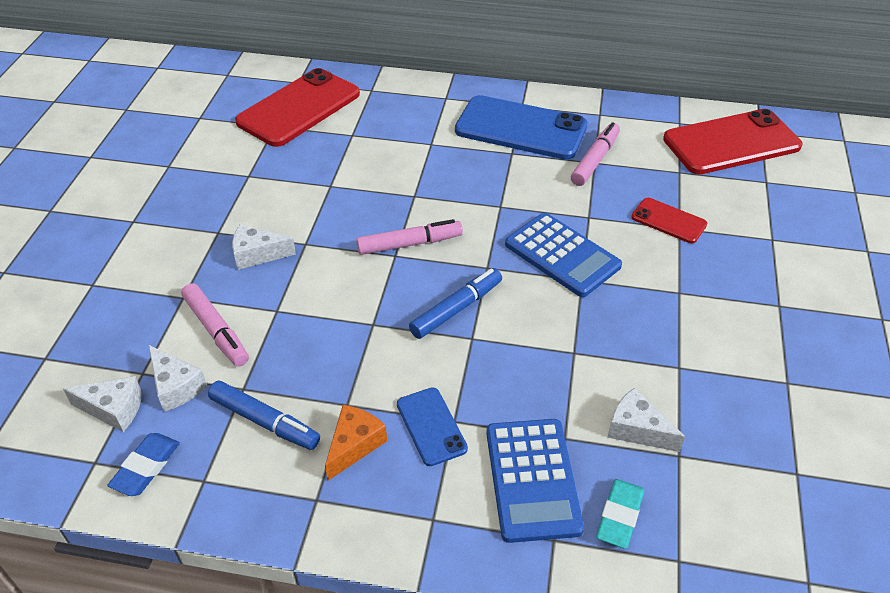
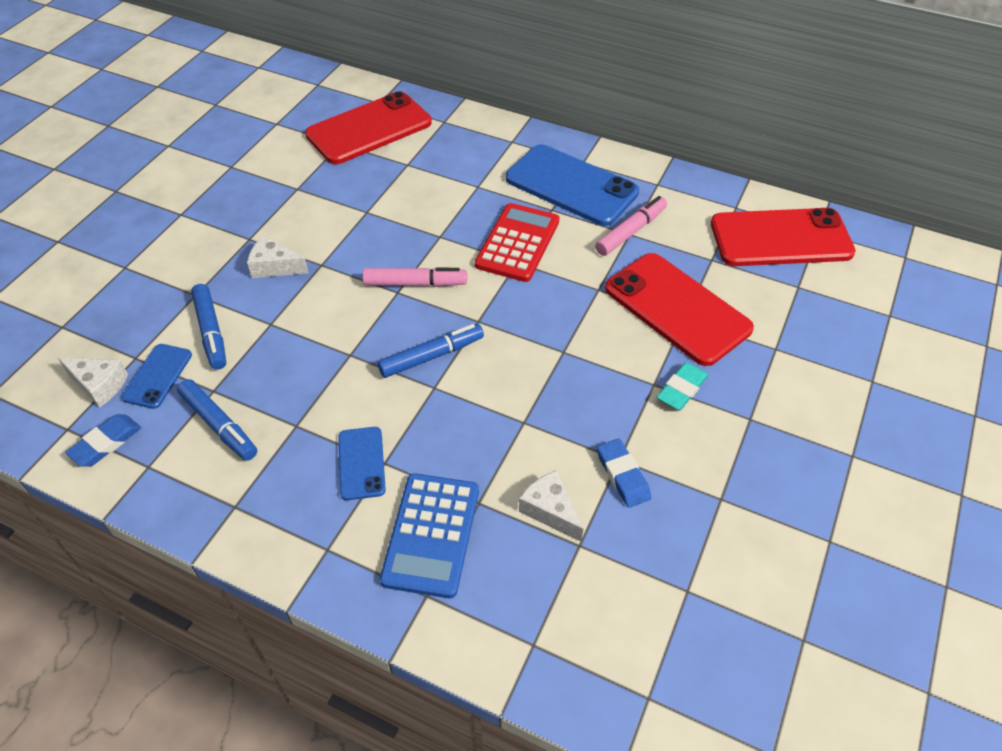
camera: 15 degrees right, 5 degrees up
white cheese [149,345,207,412] -> blue phone [122,344,192,409]
pink marker [181,283,249,367] -> blue marker [191,284,226,370]
orange cheese [325,405,387,480] -> none
blue calculator [505,213,622,297] -> none
turquoise eraser [596,479,644,549] -> turquoise eraser moved to [657,362,709,410]
red phone [631,198,707,243] -> red phone [605,253,754,366], size x2.01
none -> red calculator [475,203,559,282]
none -> blue eraser [597,438,651,508]

